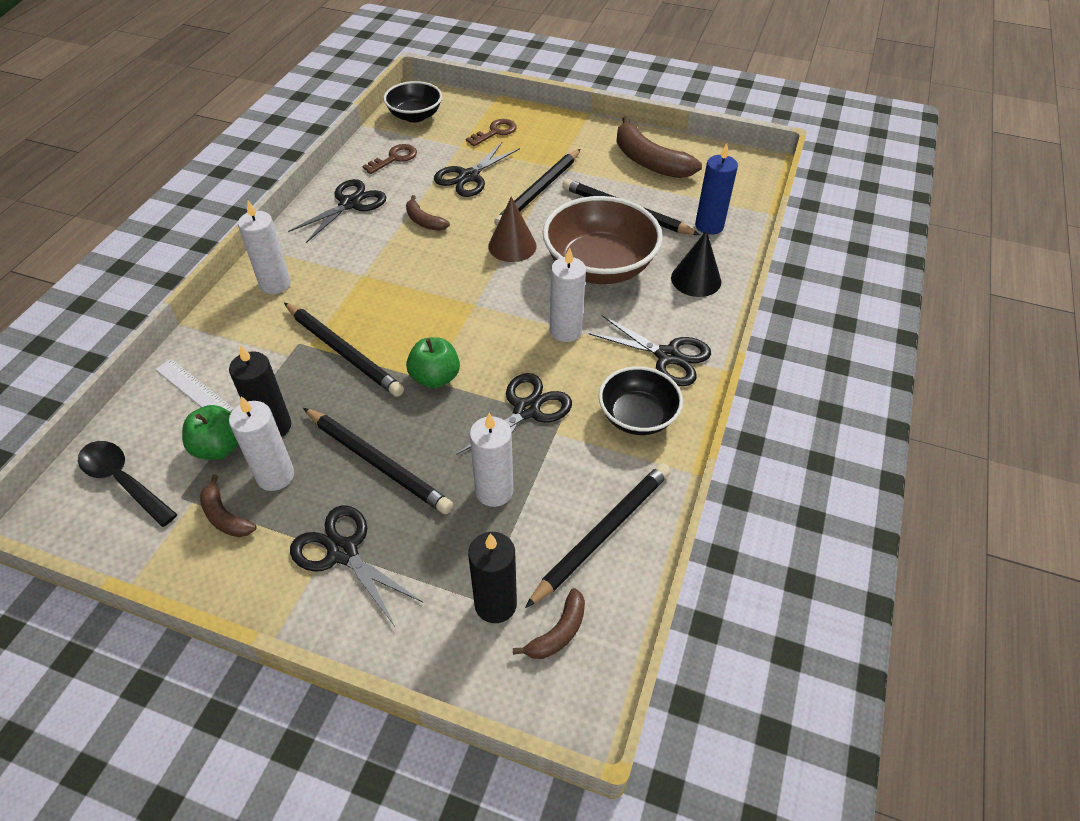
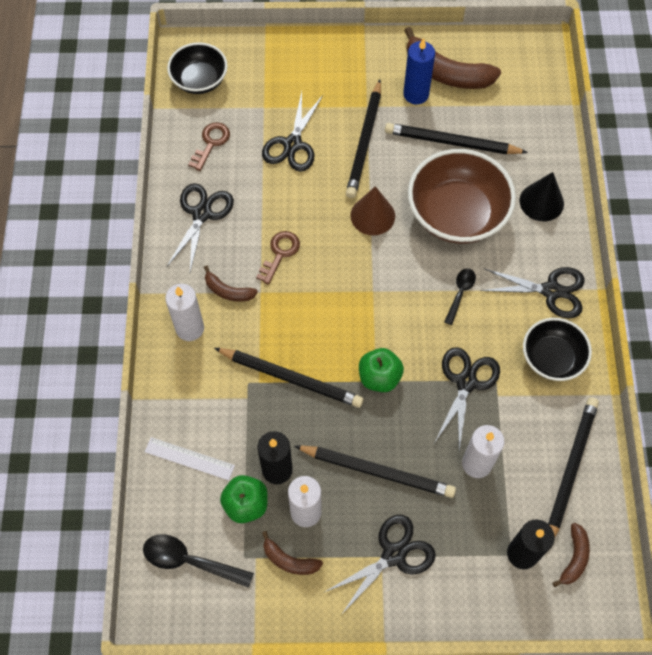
camera: 20 degrees left, 15 degrees up
black scissors [290,505,423,625] -> black scissors turned 120 degrees clockwise [325,515,436,615]
brown banana [406,195,450,231] -> brown banana moved to [204,266,258,302]
brown key [466,119,517,146] -> brown key moved to [256,231,300,285]
white candle [550,247,586,342] -> black spoon [444,268,476,325]
blue candle [695,143,738,235] -> blue candle moved to [403,38,435,104]

